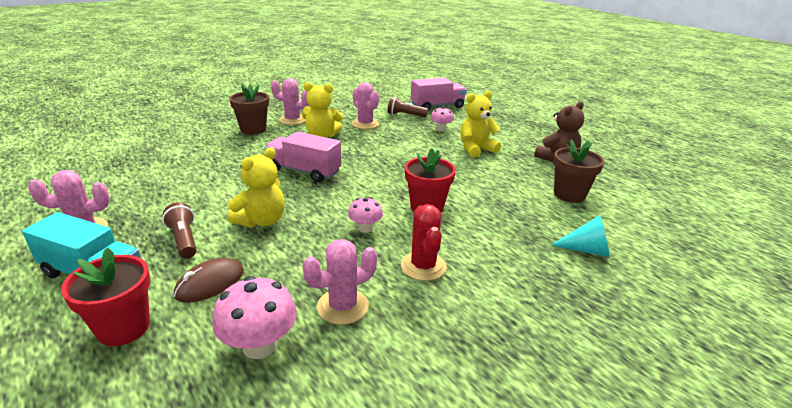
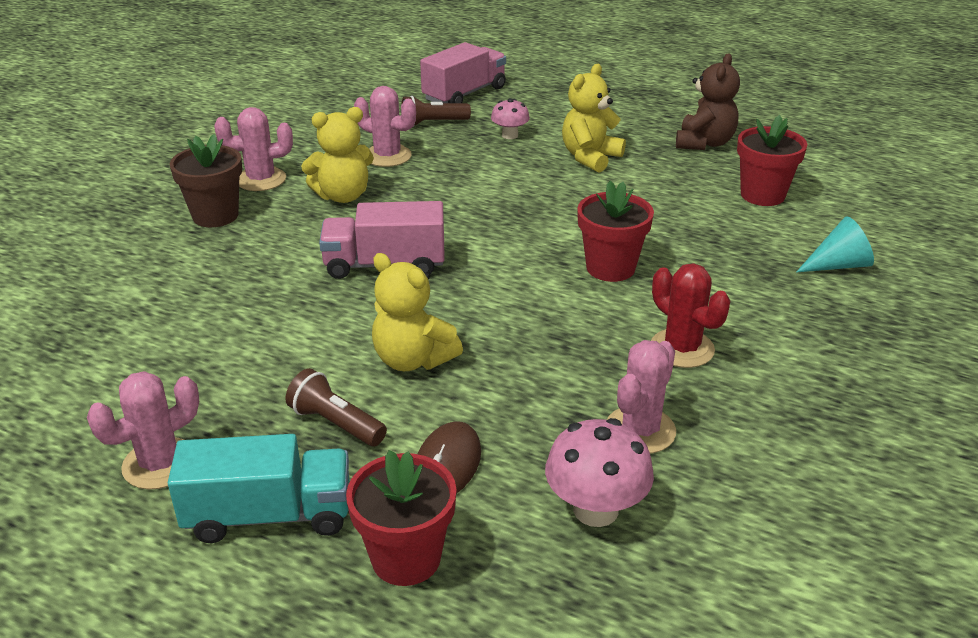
camera: 25 degrees left, 5 degrees up
yellow teddy bear [227,147,285,228] -> yellow teddy bear turned 120 degrees clockwise [372,253,463,371]
pink mushroom [348,197,383,233] -> none
brown flower pot [553,140,604,203] -> red flower pot [737,115,807,206]

